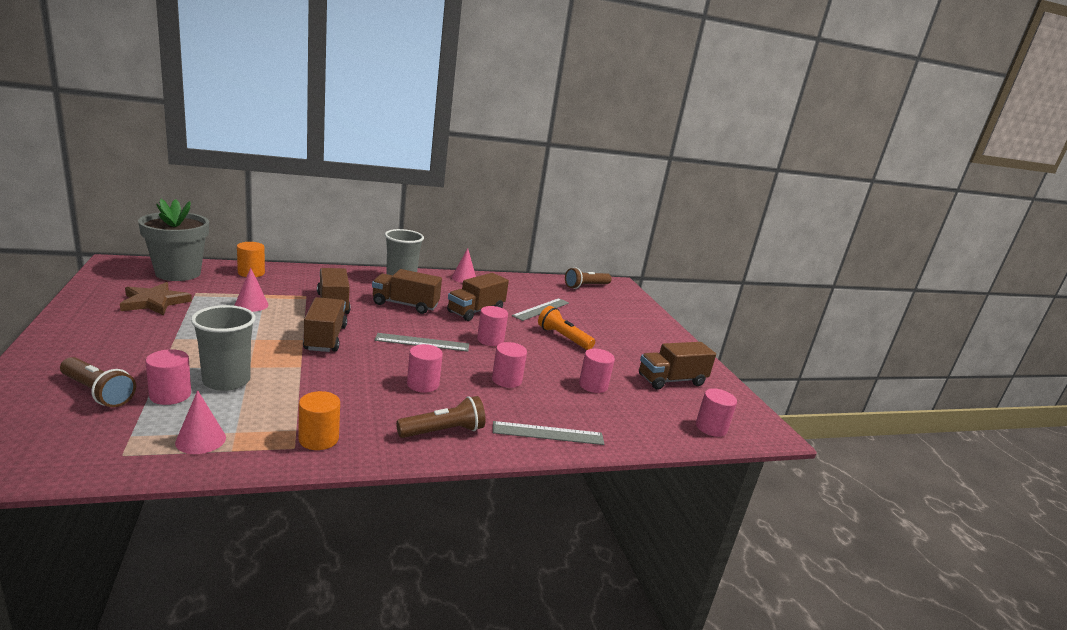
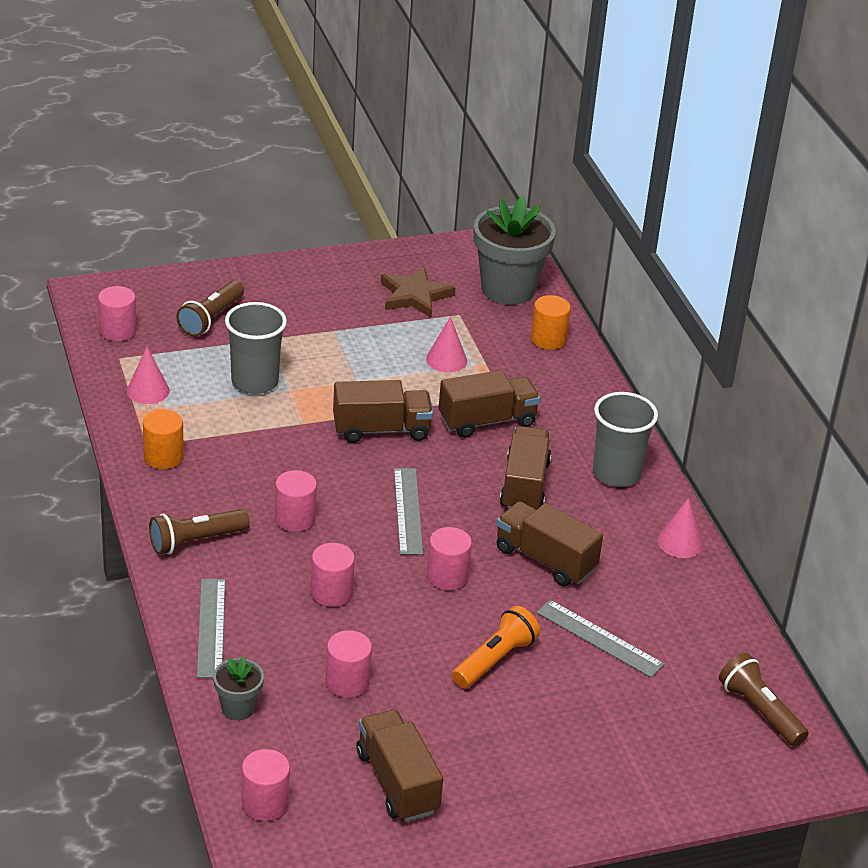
camera: 90 degrees right, 15 degrees up
pink cylinder [145,349,191,405] -> pink cylinder moved to [98,286,136,341]
brown flashlight [396,396,486,438] -> brown flashlight turned 90 degrees clockwise [149,509,249,555]
none -> grey flower pot [213,656,264,720]

